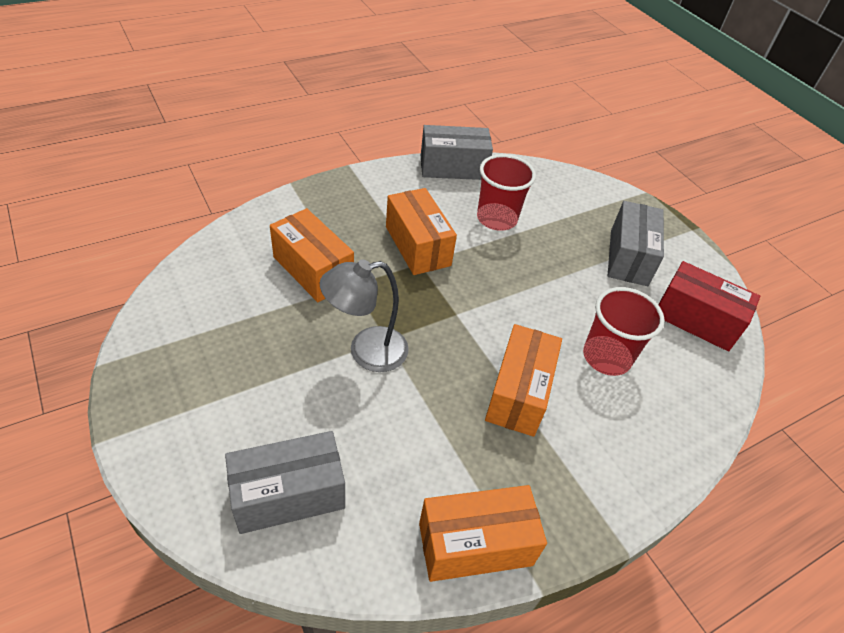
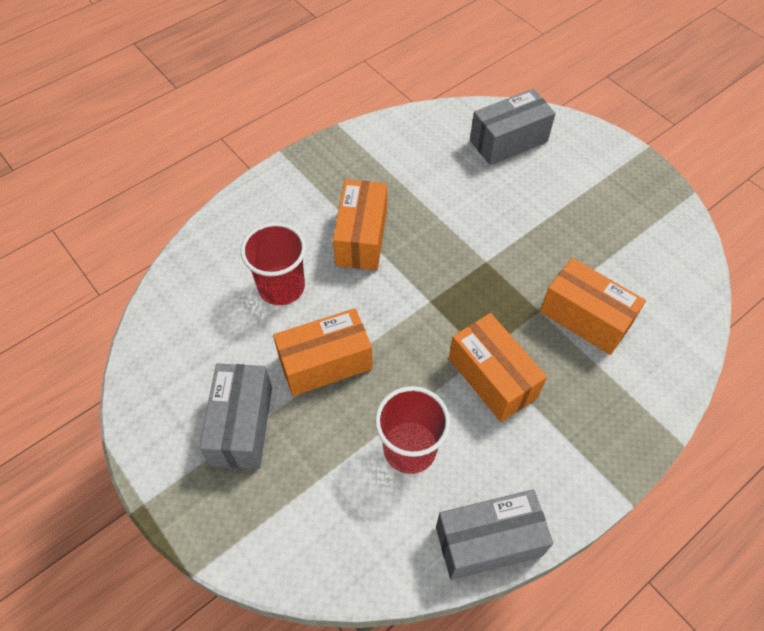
camera: 175 degrees right, 10 degrees up
grey lamp [319,259,409,372] -> none
orange box [419,485,547,582] -> orange box moved to [273,308,373,396]
red box [659,261,760,351] -> none

